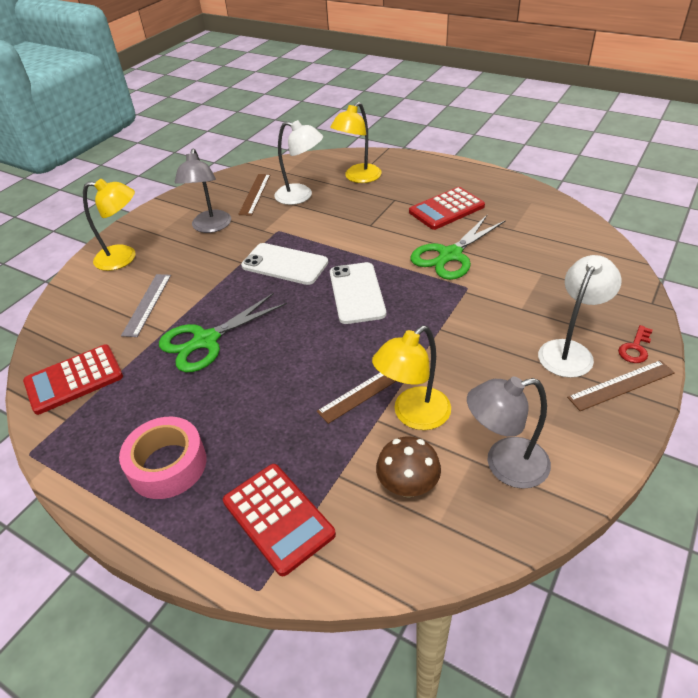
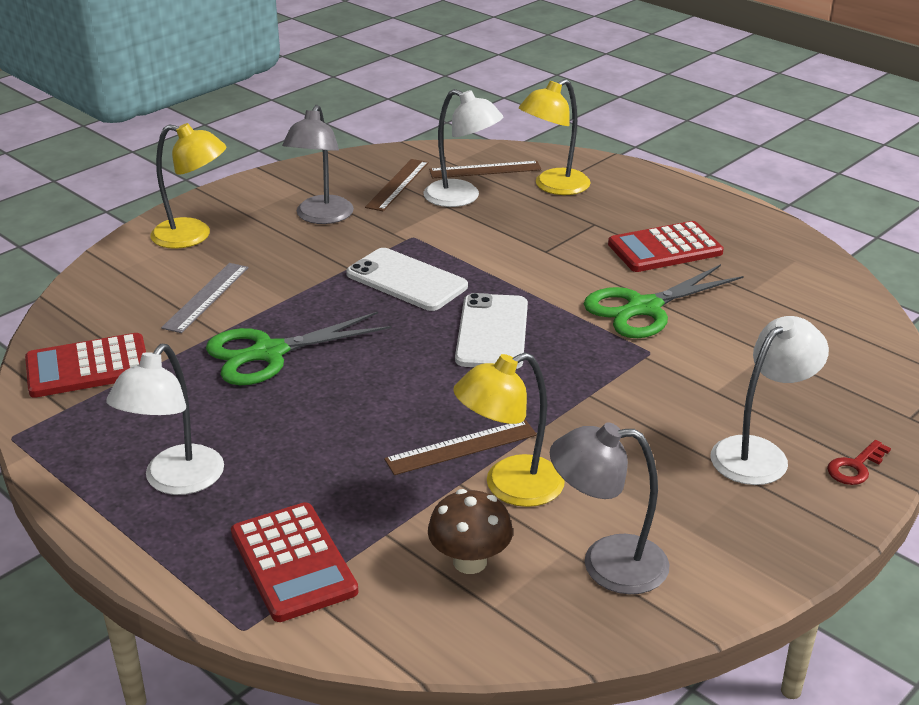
camera: 10 degrees right, 10 degrees down
pink tape [119,417,206,499] -> white lamp [106,344,224,495]
brown ruler [567,360,675,411] -> brown ruler moved to [429,161,542,178]

